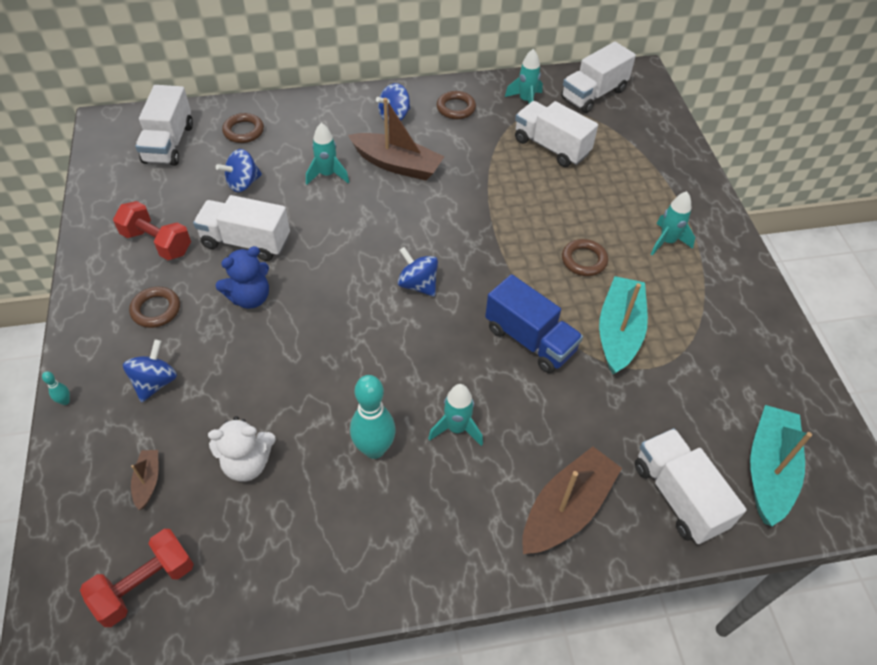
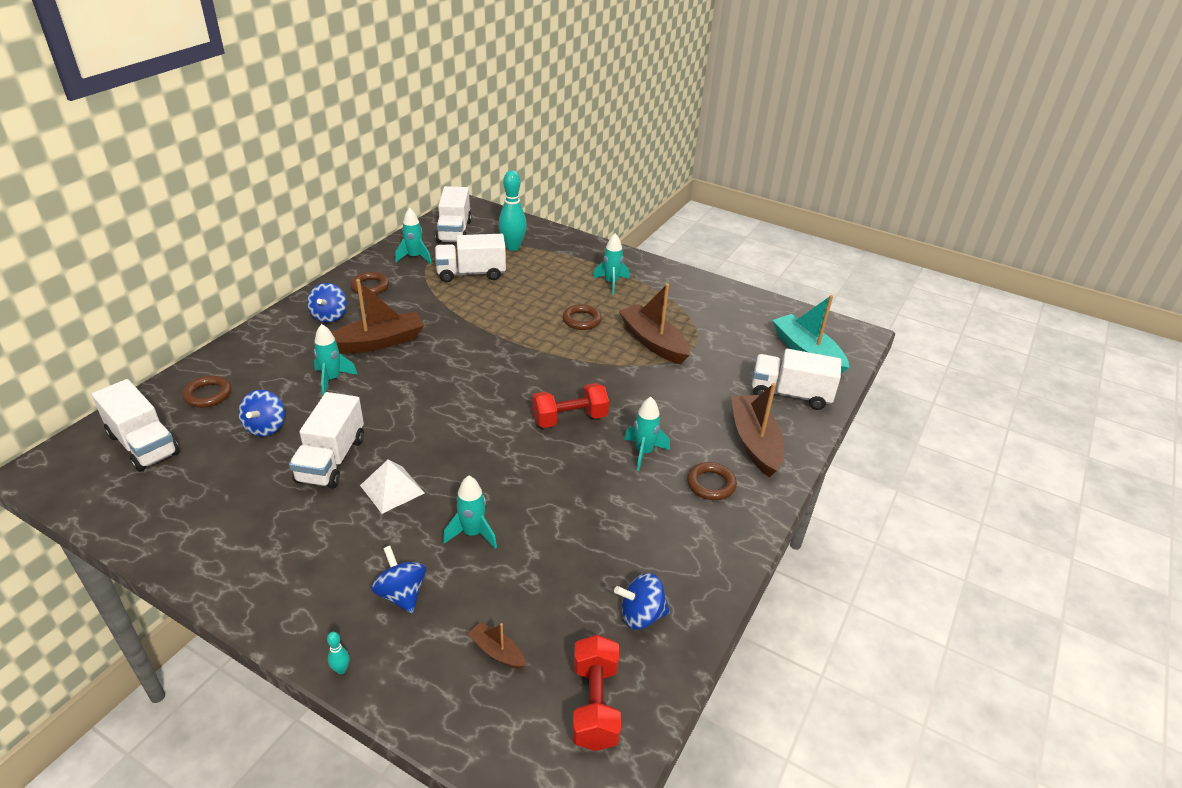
camera: 50 degrees left, 15 degrees down
red dumbbell [113,201,191,260] -> red dumbbell moved to [532,383,609,428]
brown ring [129,287,180,328] -> brown ring moved to [687,462,737,500]
white truck [193,195,290,261] -> white truck turned 45 degrees counterclockwise [289,392,364,489]
white teddy bear [208,416,276,482] -> none
blue teddy bear [215,246,269,309] -> white pyramid [360,460,425,514]
turquoise bowling pin [350,375,396,459] -> turquoise bowling pin moved to [499,170,527,251]
blue spinning top [398,247,438,297] -> blue spinning top moved to [614,573,670,630]
blue truck [485,274,583,373] -> none
turquoise boat [599,276,648,374] -> brown boat [619,284,690,364]
none -> turquoise rocket [443,476,497,549]

